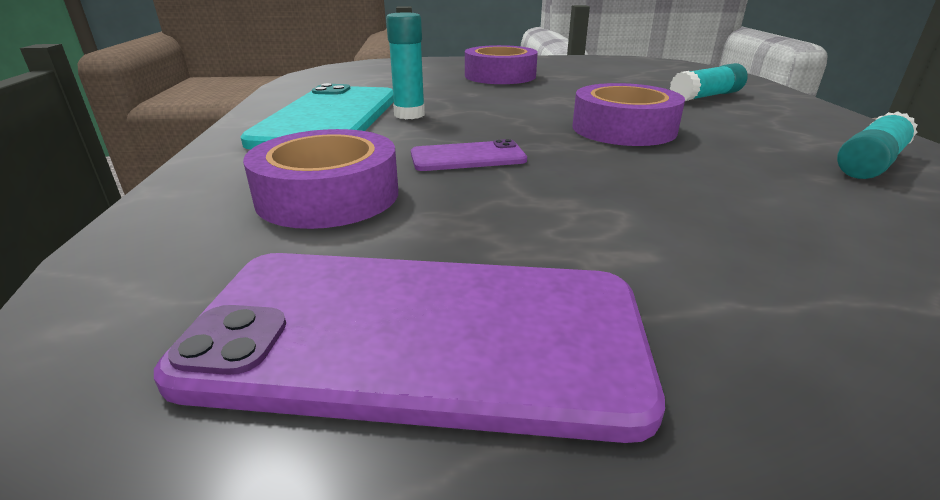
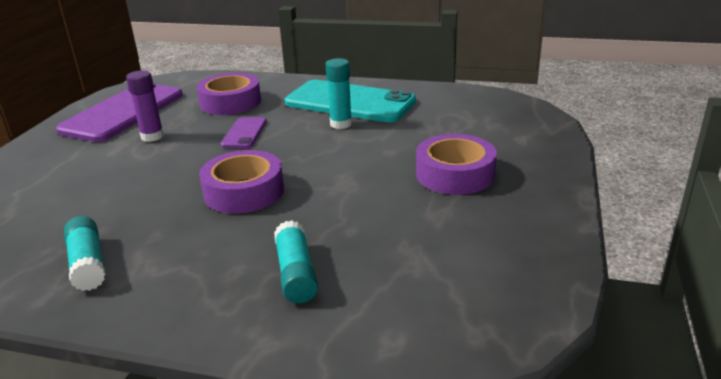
camera: 110 degrees right, 0 degrees up
none -> purple glue stick [126,70,164,142]

